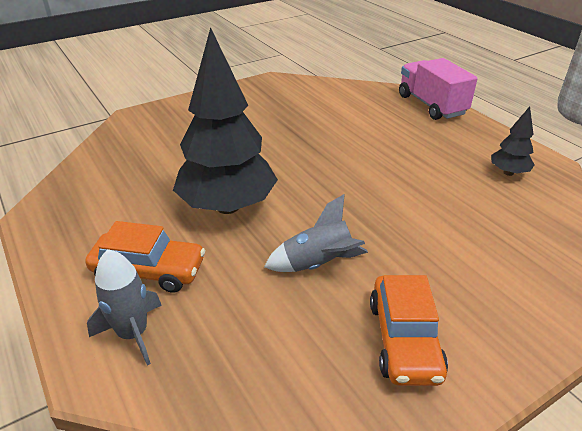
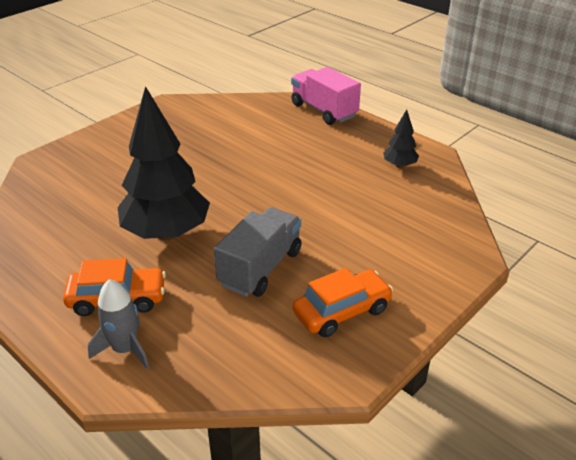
camera: 15 degrees left, 0 degrees up
grey rocket [264,194,368,272] -> grey truck [214,207,302,297]
orange car [370,275,448,386] -> orange car turned 105 degrees counterclockwise [293,268,393,337]

